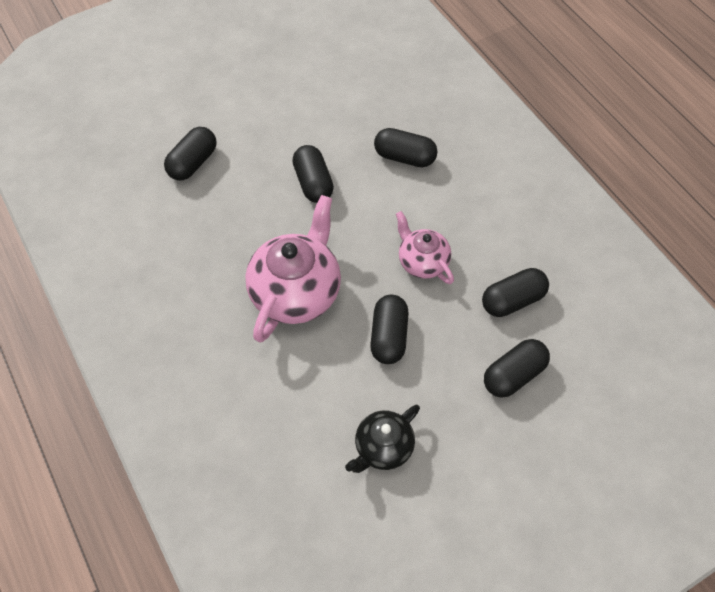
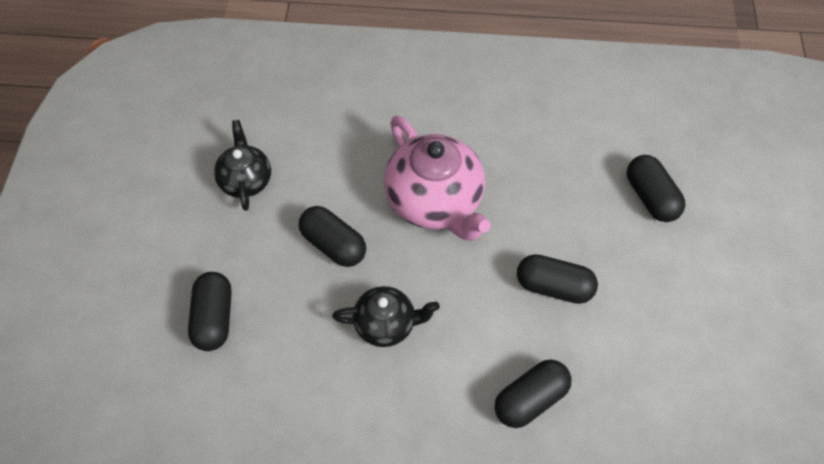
camera: 125 degrees right, 0 degrees up
pink teapot [396,211,454,284] -> black teapot [332,286,440,347]
black capsule [482,268,549,317] -> none

